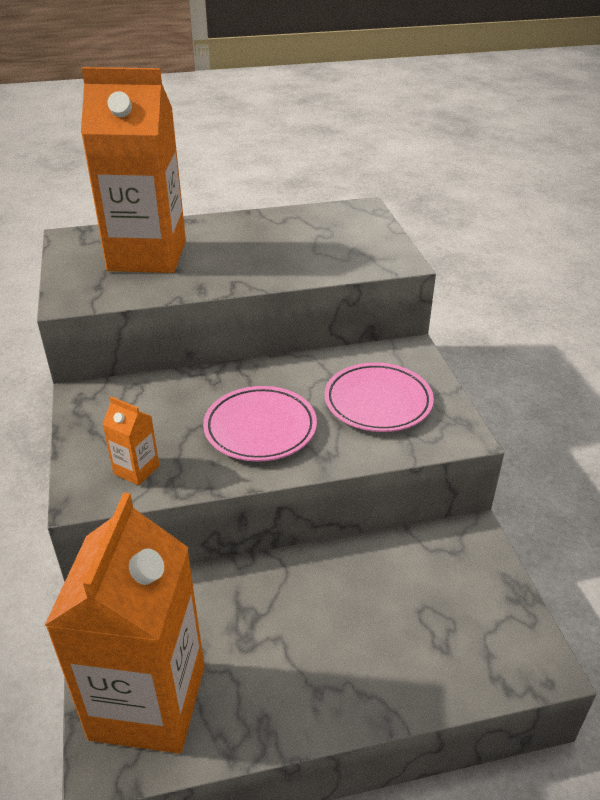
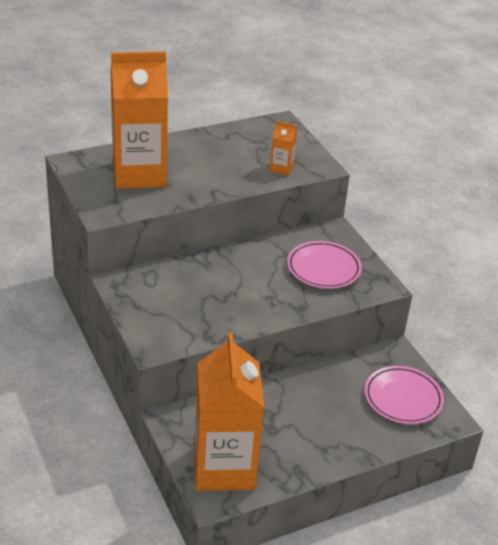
camera: 15 degrees left, 0 degrees up
orange carton [103,396,159,486] -> orange carton moved to [270,121,297,176]
pink plate [203,386,317,462] -> pink plate moved to [364,366,444,424]

